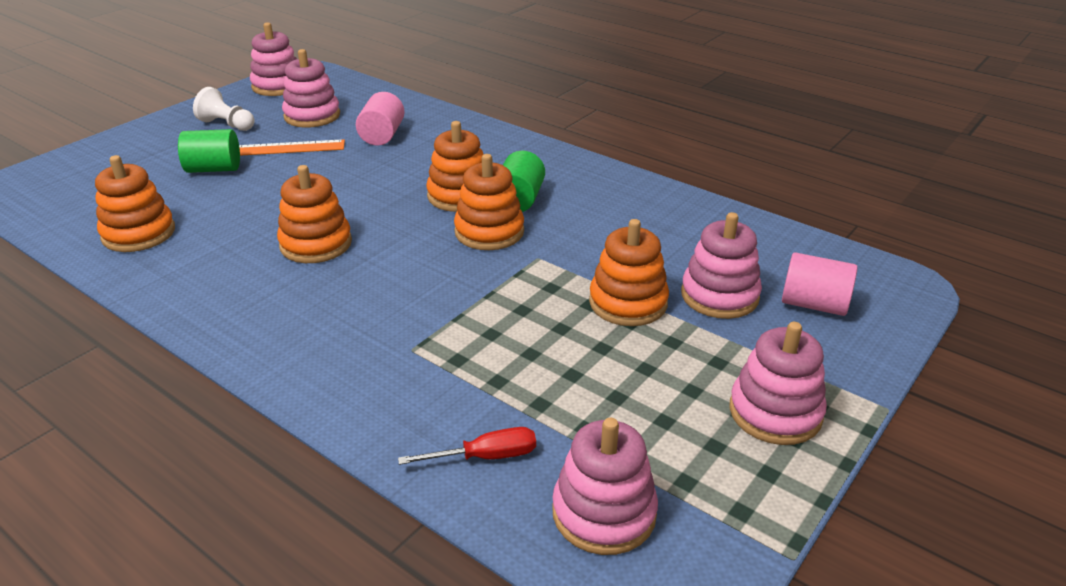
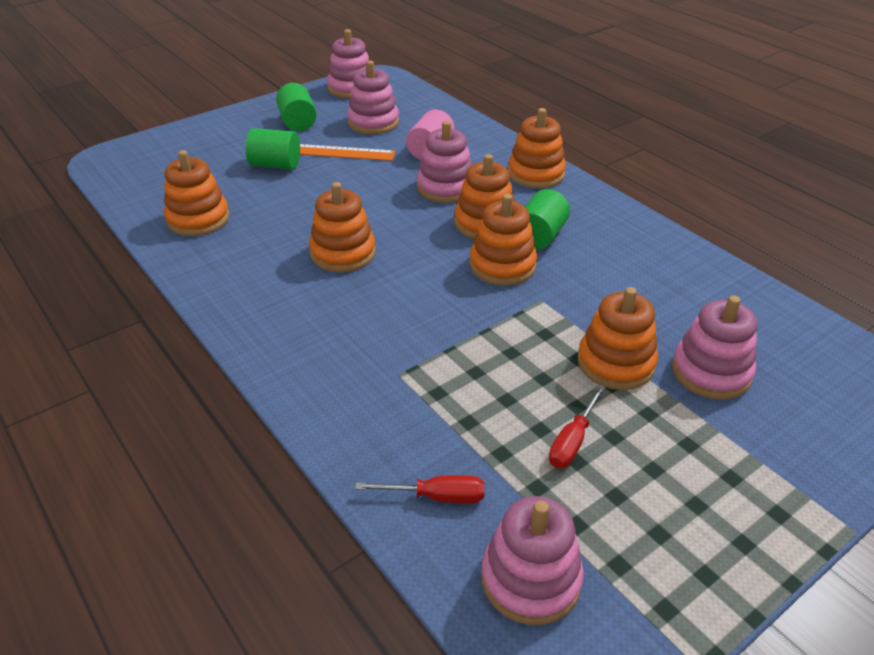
camera: 15 degrees right, 5 degrees up
white pawn [193,87,255,131] -> green cylinder [276,83,317,131]
pink stacking toy [729,322,827,445] -> pink stacking toy moved to [417,121,472,203]
pink cylinder [782,252,858,316] -> none
none -> orange stacking toy [508,108,566,189]
none -> red screwdriver [549,384,606,468]

